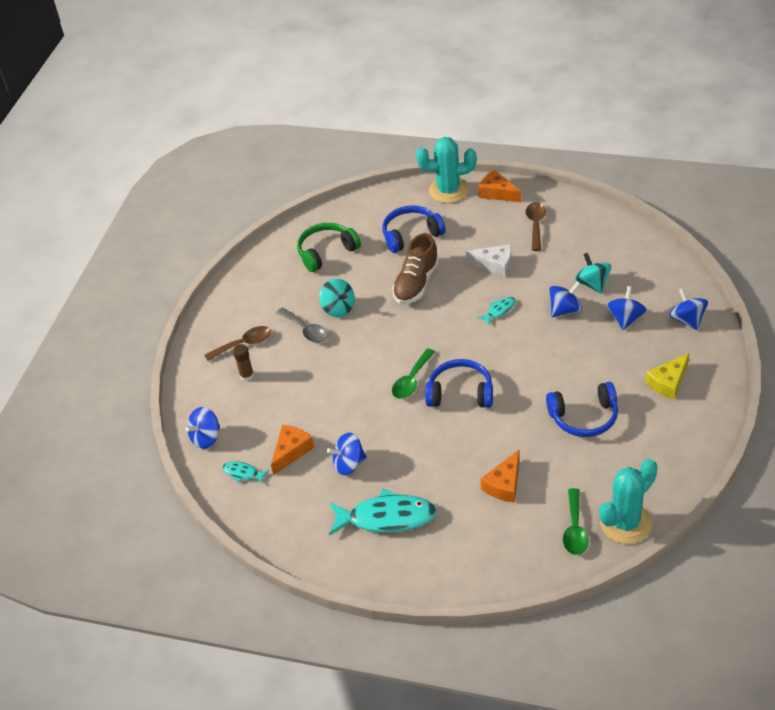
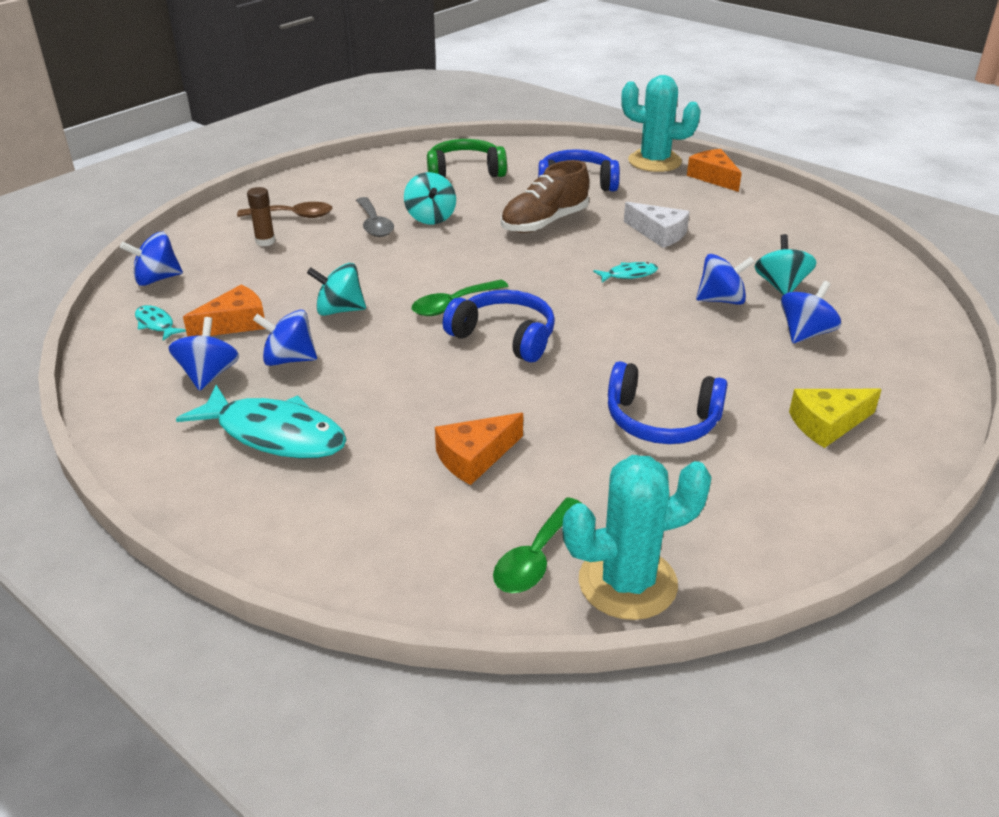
camera: 20 degrees right, 10 degrees down
brown spoon [526,202,546,251] -> none
blue spinning top [669,288,708,330] -> blue spinning top moved to [168,317,239,391]
none -> turquoise spinning top [307,263,366,316]

